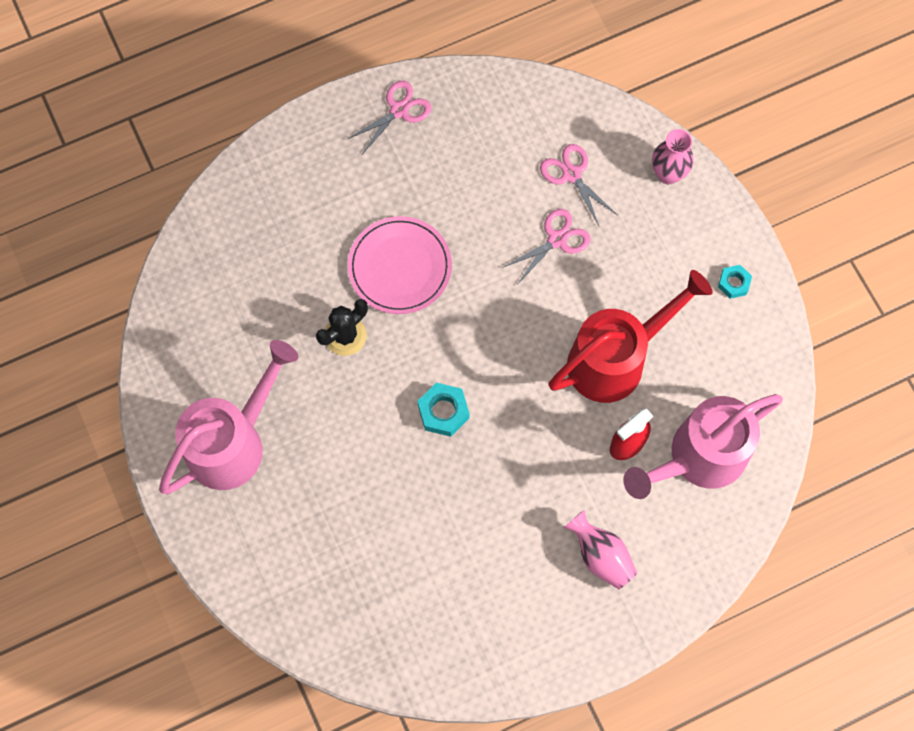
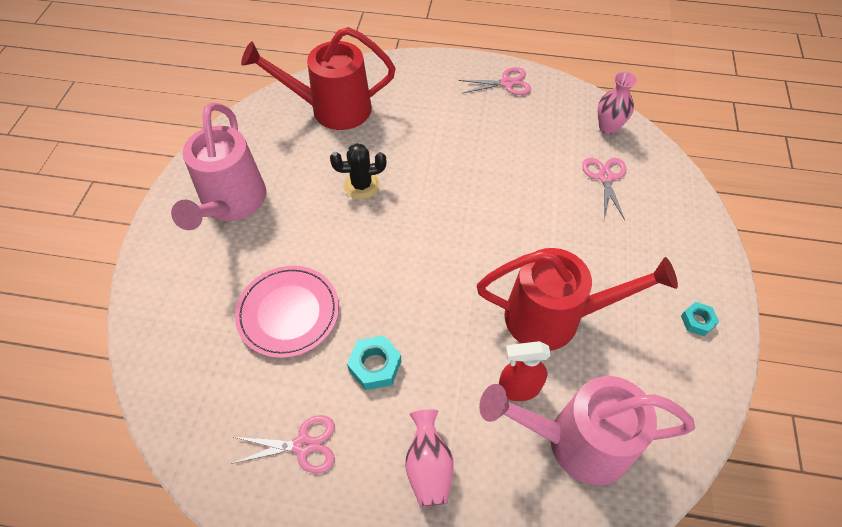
camera: 35 degrees right, 15 degrees down
pink watering can [159,340,298,494] -> pink watering can turned 105 degrees clockwise [171,102,266,230]
pink plate [348,216,452,314] -> pink plate moved to [235,266,339,358]
turquoise nut [418,383,470,437] -> turquoise nut moved to [347,336,401,390]
pink scissors [502,209,591,285] -> pink scissors moved to [231,415,335,473]
pink vase [652,129,694,184] -> pink vase moved to [597,72,637,134]
none -> red watering can [241,27,396,130]

